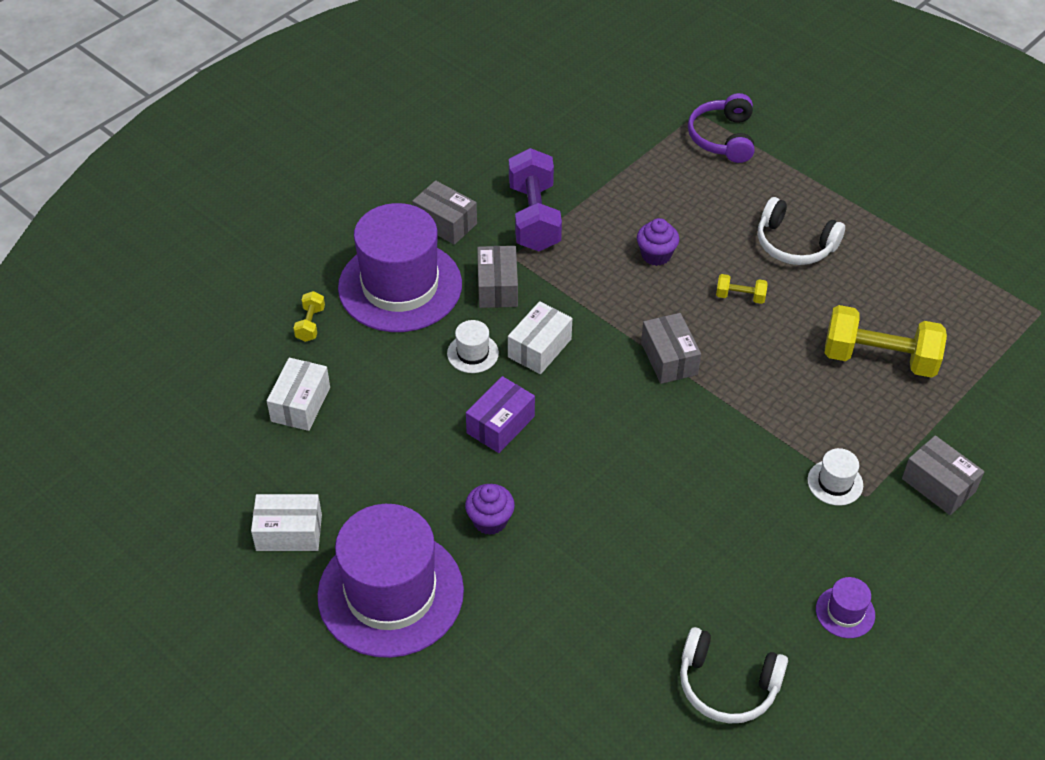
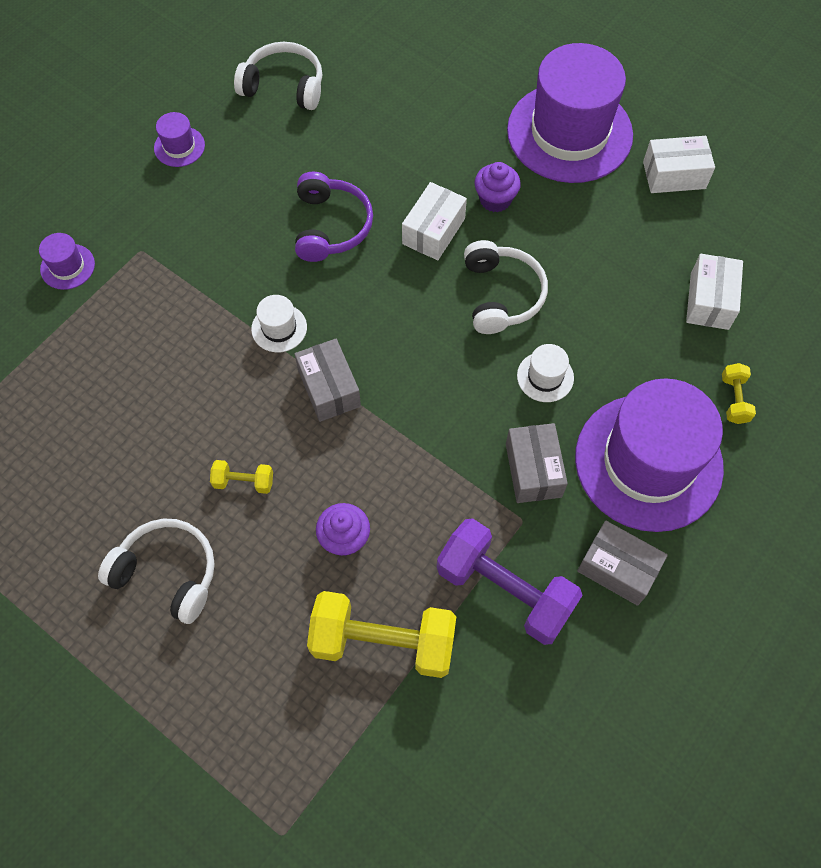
camera: 175 degrees right, 15 degrees up
purple box [466,376,535,453] -> white headphones [464,240,548,334]
white box [508,301,572,374] -> white box moved to [402,182,467,260]
purple dumbbell [509,148,562,251] -> purple dumbbell turned 45 degrees counterclockwise [437,518,583,645]
purple headphones [688,93,754,163] -> purple headphones moved to [295,171,373,262]
white hat [807,448,863,506] -> white hat moved to [251,295,307,352]
yellow dumbbell [825,305,947,378] -> yellow dumbbell moved to [307,591,456,678]
grey box [902,435,984,515] -> purple hat [39,233,95,290]

